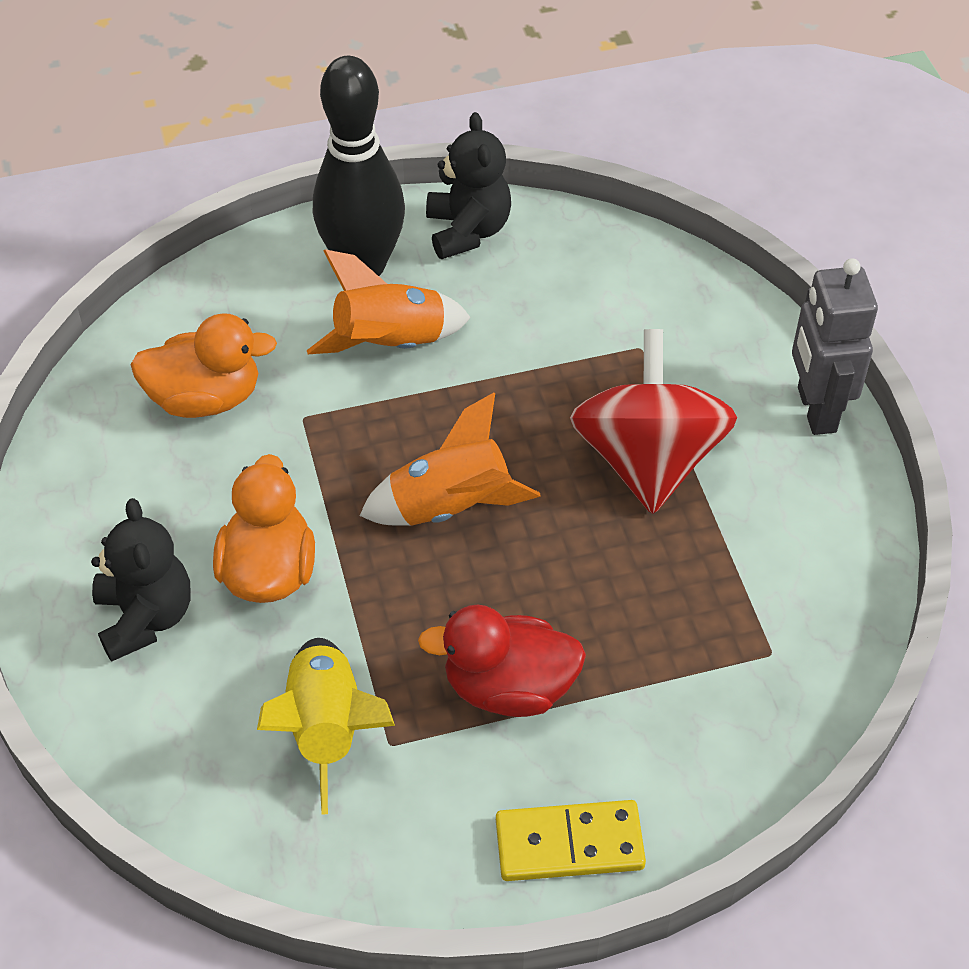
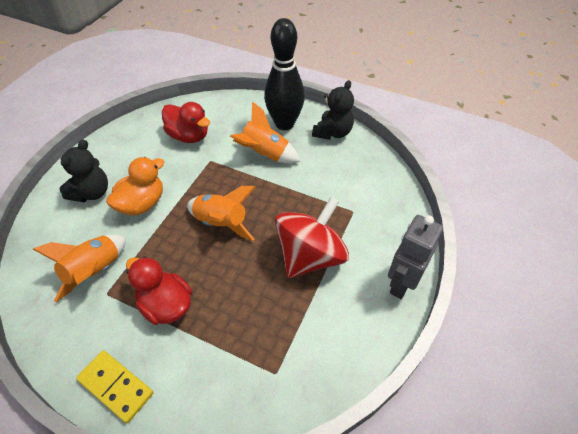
camera: 40 degrees right, 0 degrees up
orange duck [130,313,277,418] -> red duck [162,102,210,143]
yellow rocket [257,638,395,814] -> orange rocket [33,235,126,302]

